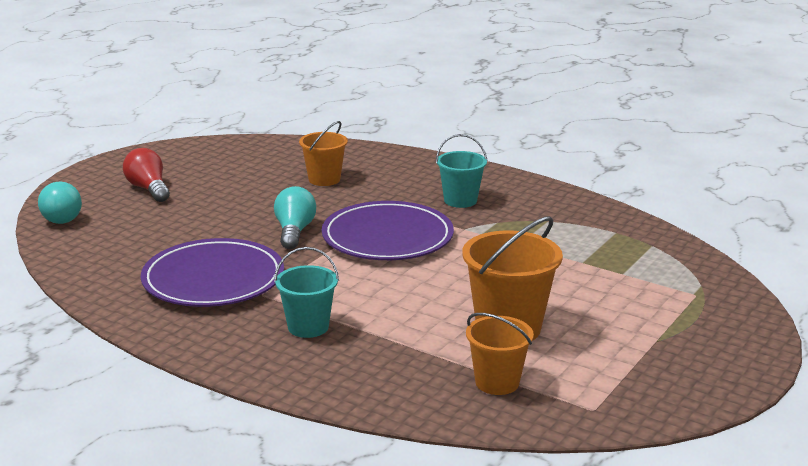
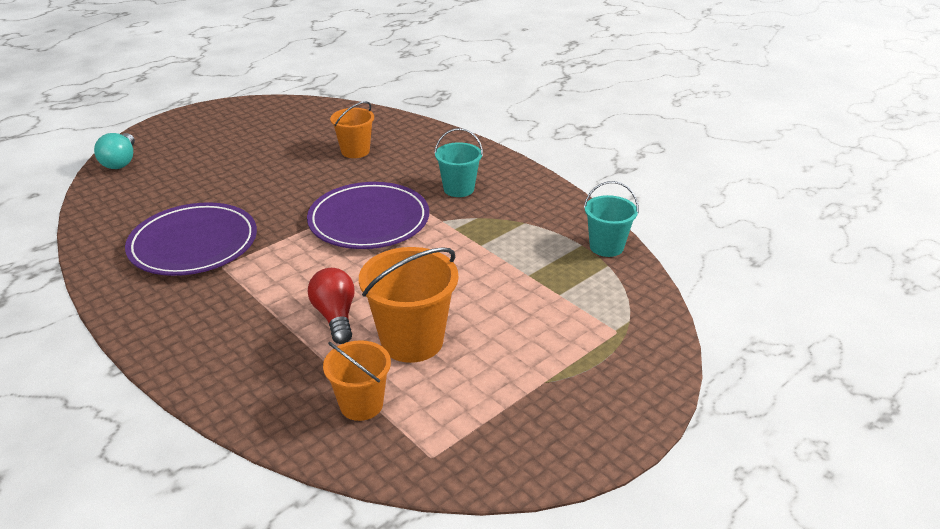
camera: 15 degrees right, 10 degrees up
red light bulb [123,148,170,202] -> red light bulb moved to [308,268,355,344]
turquoise light bulb [274,186,316,249] -> none
turquoise bucket [274,247,339,338] -> turquoise bucket moved to [584,181,639,257]

